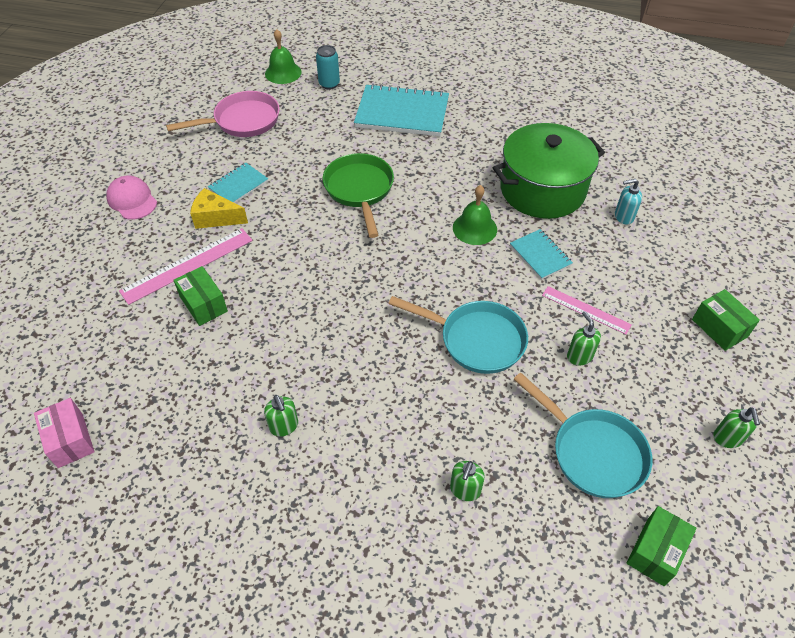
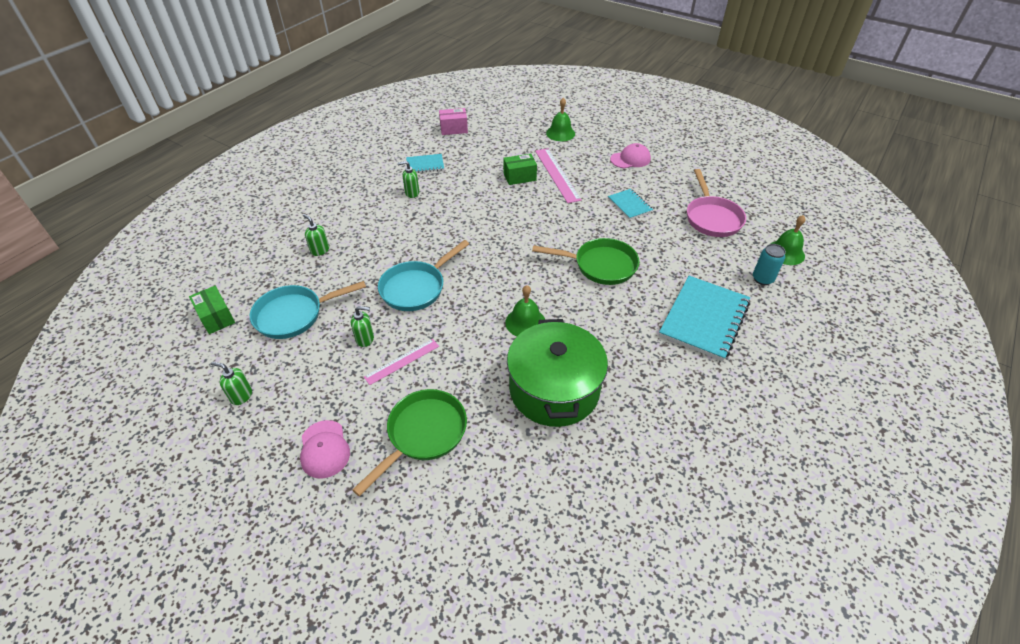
camera: 110 degrees right, 5 degrees down
yellow cheese [190,188,248,229] -> none
turquoise notebook [510,229,573,280] -> turquoise notebook moved to [406,154,444,173]
turquoise soap dispenser [615,179,642,225] -> none
green box [692,289,760,351] -> pink cap [300,420,350,479]
none -> green pan [352,389,467,496]
none -> green bell [546,98,575,141]

